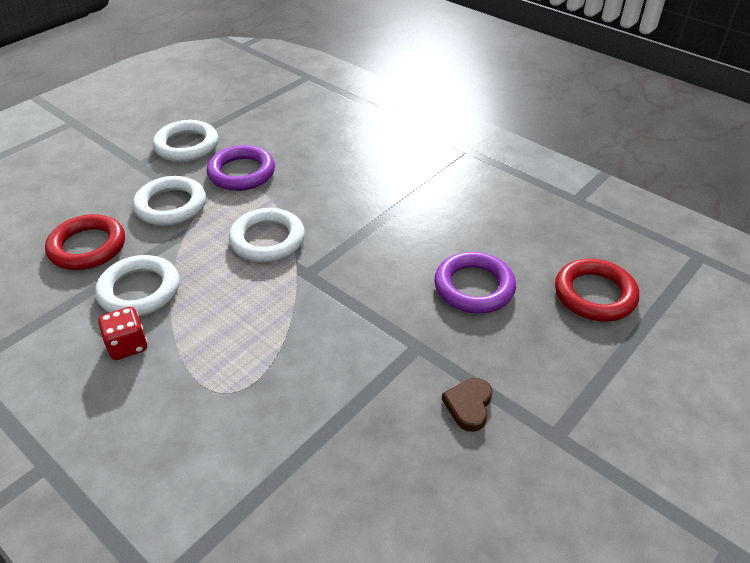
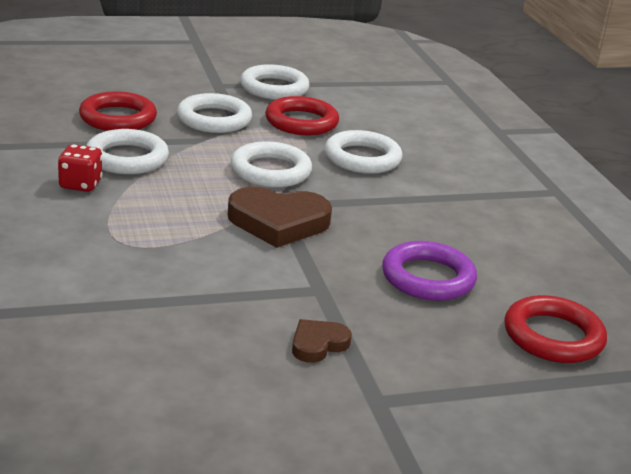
camera: 30 degrees right, 15 degrees down
purple ring [207,145,275,191] -> red ring [265,96,339,135]
none -> brown heart [227,187,332,248]
none -> white ring [324,130,403,174]

